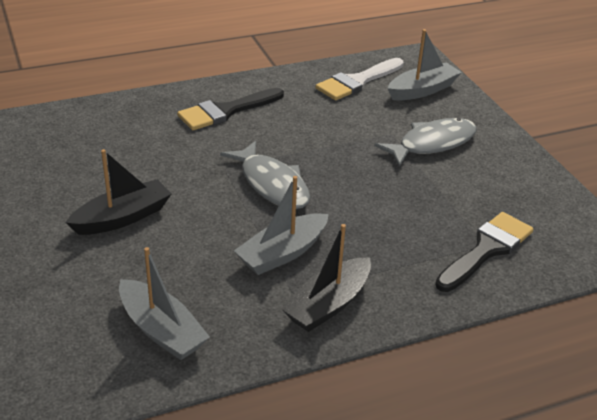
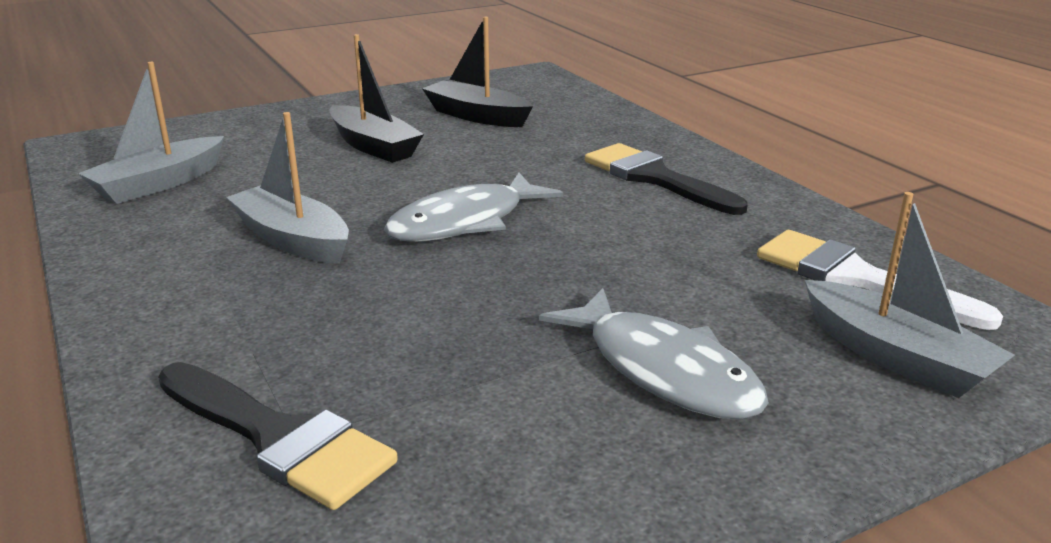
camera: 85 degrees right, 10 degrees down
black boat [281,224,371,332] -> black boat moved to [422,17,533,127]

